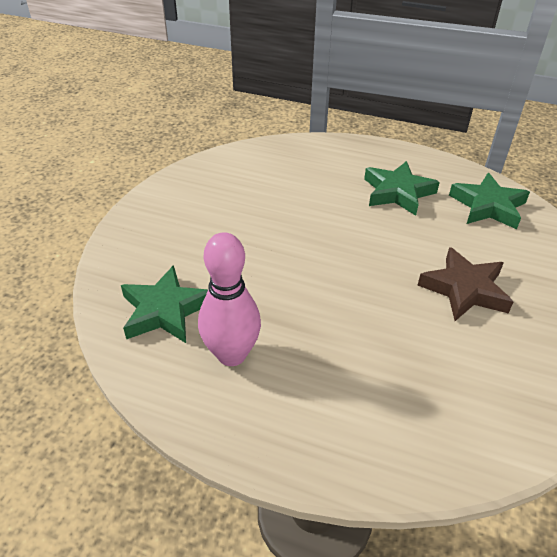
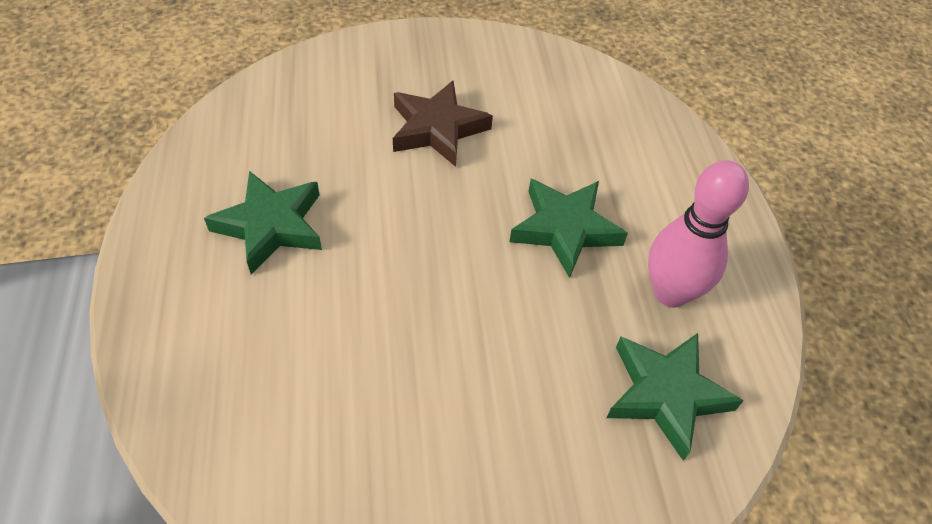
camera: 120 degrees left, 10 degrees up
green star [449,173,530,229] -> green star moved to [510,179,628,278]

